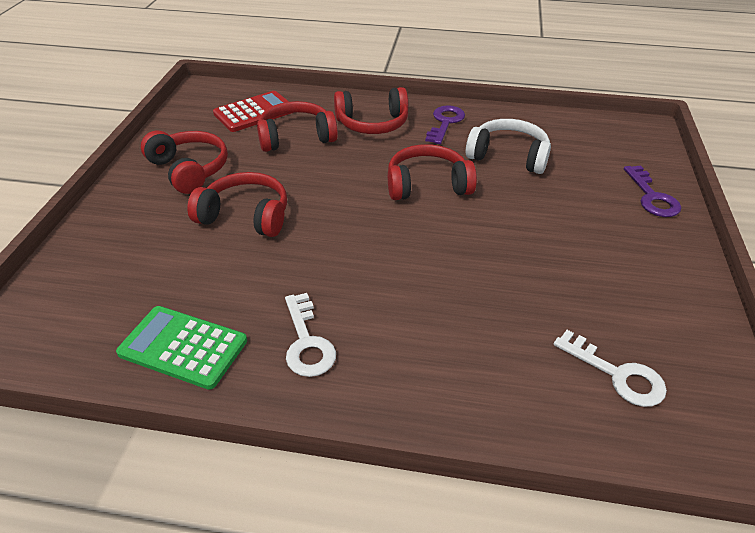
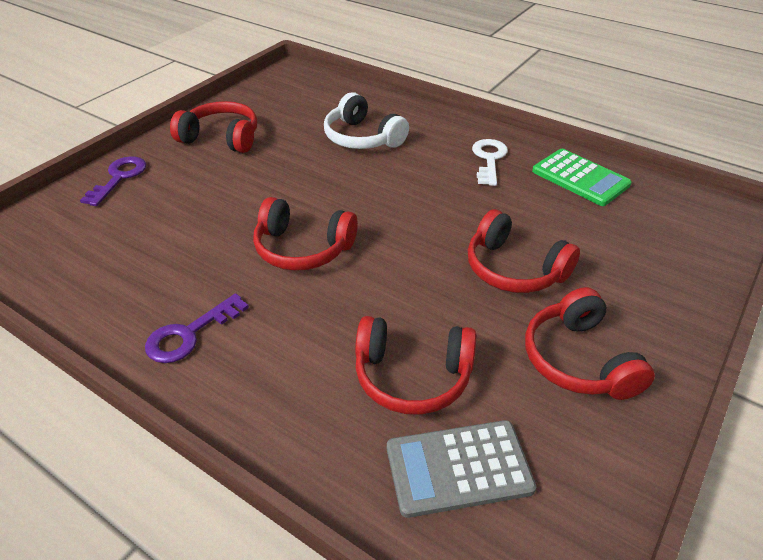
camera: 155 degrees left, 0 degrees up
red calculator [213,91,291,132] -> grey calculator [387,420,536,518]
red headphones [334,87,408,134] -> red headphones moved to [170,101,257,153]
white headphones [466,119,551,174] -> white headphones moved to [324,92,409,149]
white key [554,330,667,407] -> none

